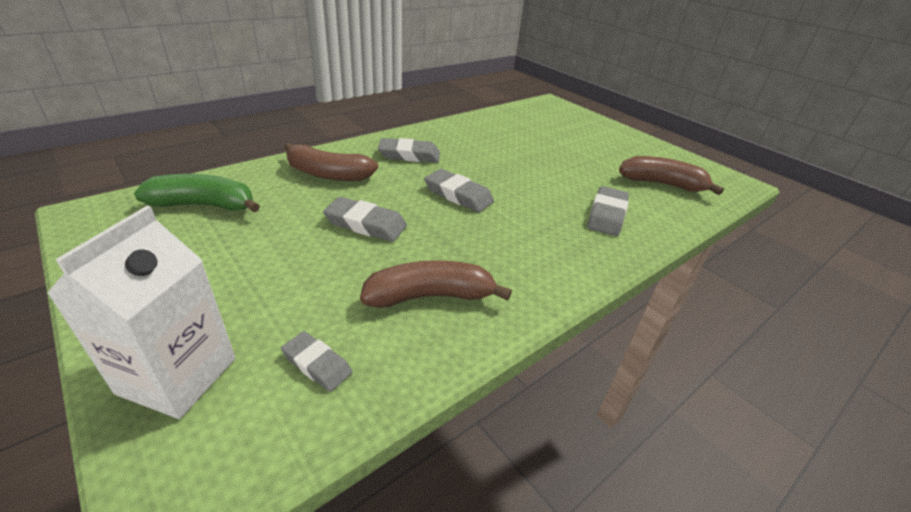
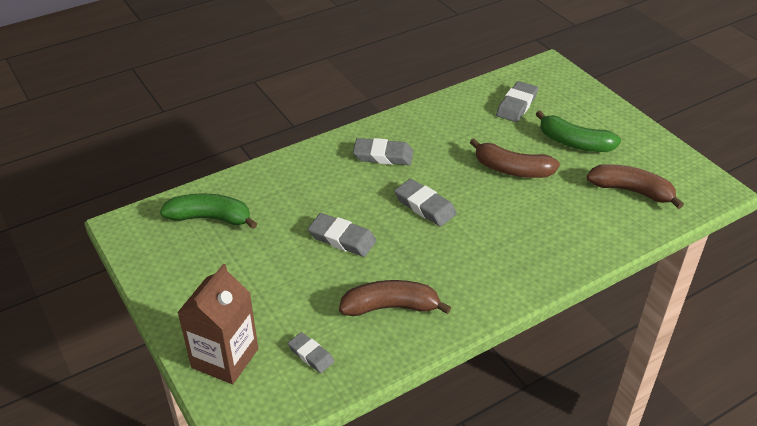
camera: 10 degrees right, 5 degrees up
white carton [47,206,235,419] -> brown carton [177,264,258,384]
brown banana [284,143,378,181] -> brown banana moved to [470,138,560,178]
grey eraser [587,186,629,236] -> grey eraser moved to [496,81,538,122]
none -> green banana [536,110,621,152]

